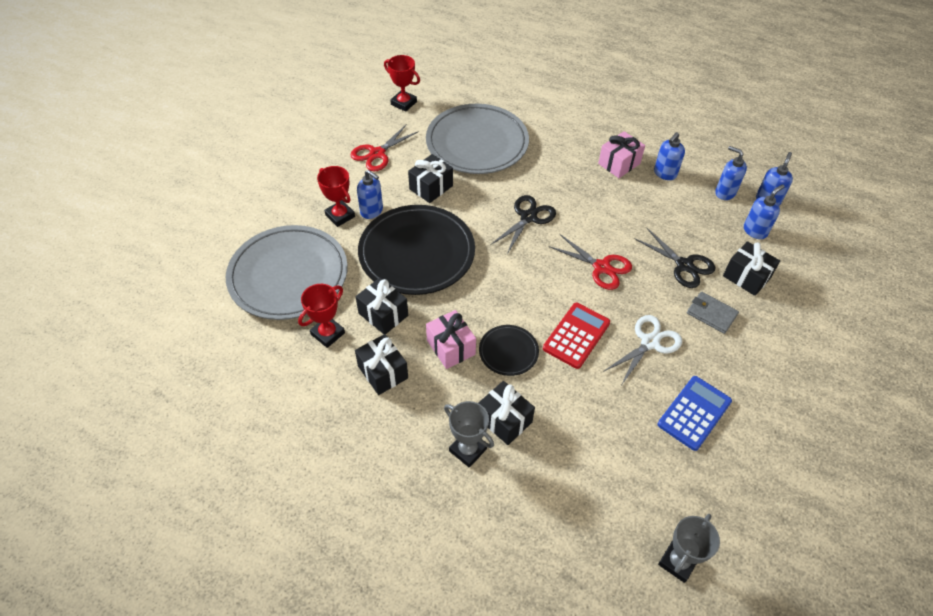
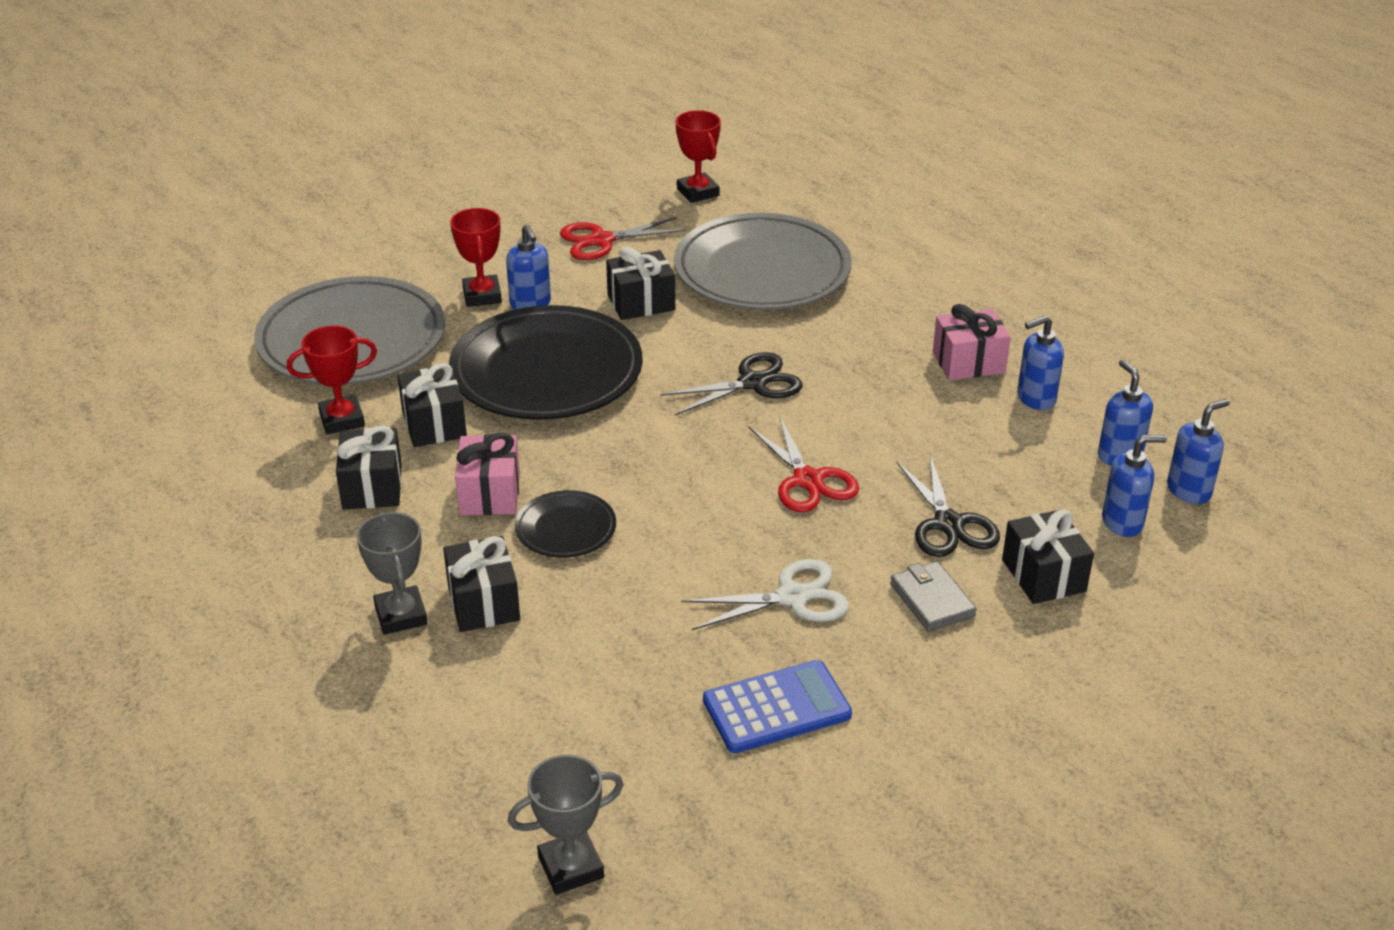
camera: 30 degrees right, 15 degrees down
red calculator [543,303,610,369] -> none

